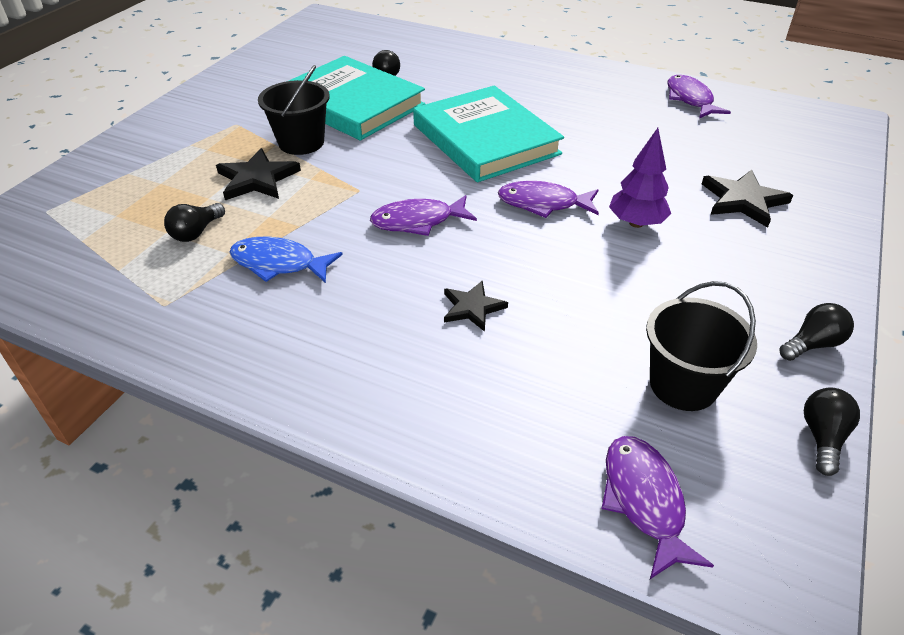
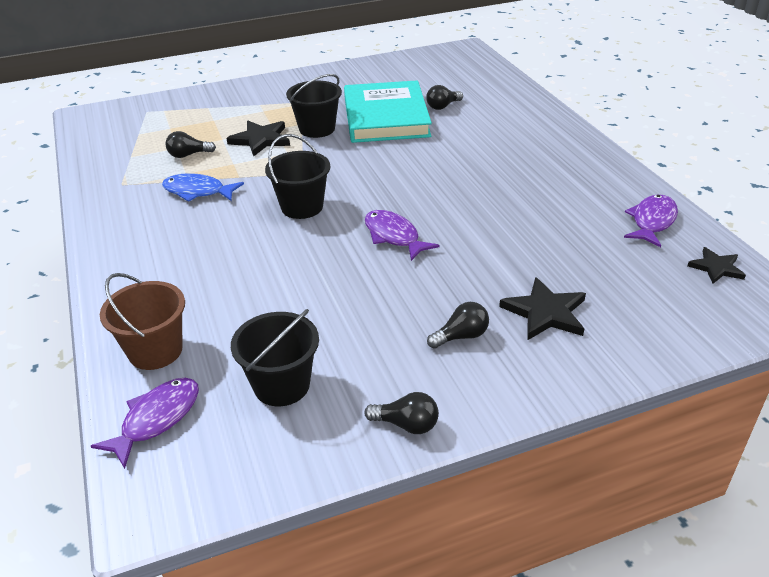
camera: 45 degrees right, 5 degrees down
blue fish [229,237,343,283] -> blue fish turned 45 degrees counterclockwise [162,173,244,202]
purple fish [370,195,477,236] -> black bucket [265,134,330,219]
turquoise book [413,86,564,182] -> none
black star [444,280,508,332] -> black star moved to [687,247,746,284]
purple tree [609,128,671,228] -> none
black light bulb [804,388,860,476] -> black light bulb moved to [427,302,489,349]
none -> brown bucket [100,273,185,370]

